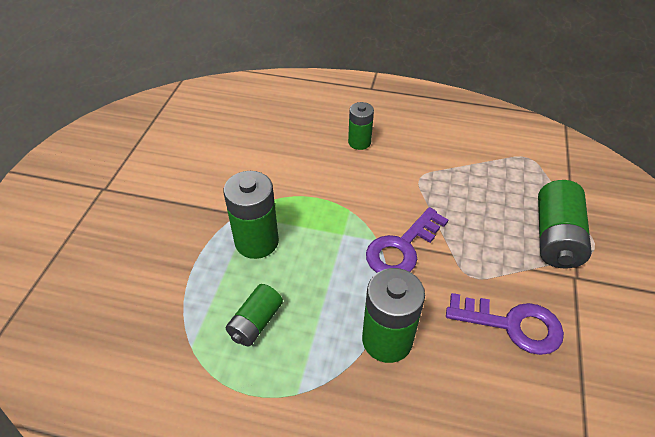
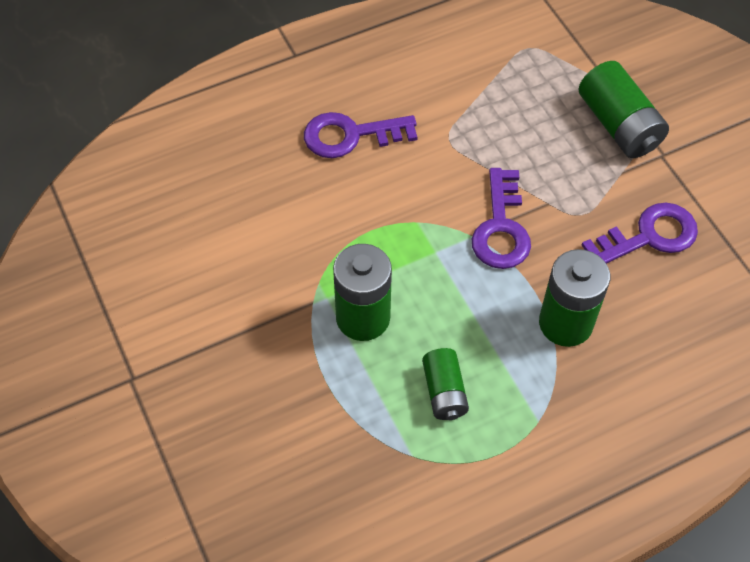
camera: 40 degrees left, 10 degrees up
green battery [348,102,374,150] -> purple key [304,112,417,158]

